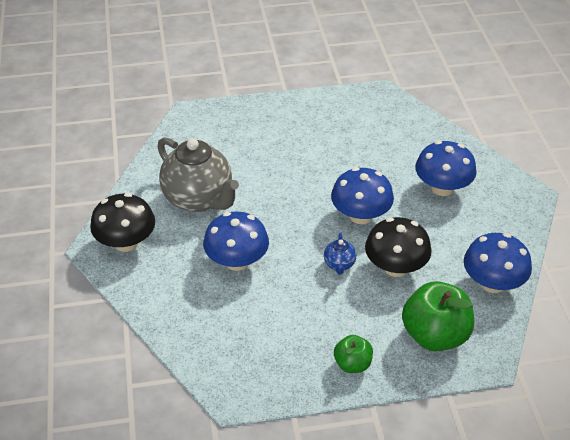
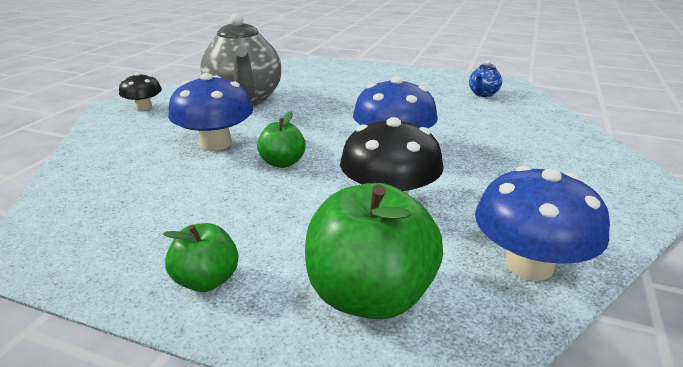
camera: 30 degrees right, 15 degrees down
black mushroom [90,193,155,252] -> black mushroom [119,72,162,111], size x0.58
blue teapot [324,233,356,275] -> blue teapot moved to [469,60,502,97]
blue mushroom [415,141,477,196] -> none
none -> green apple [257,111,306,168]

